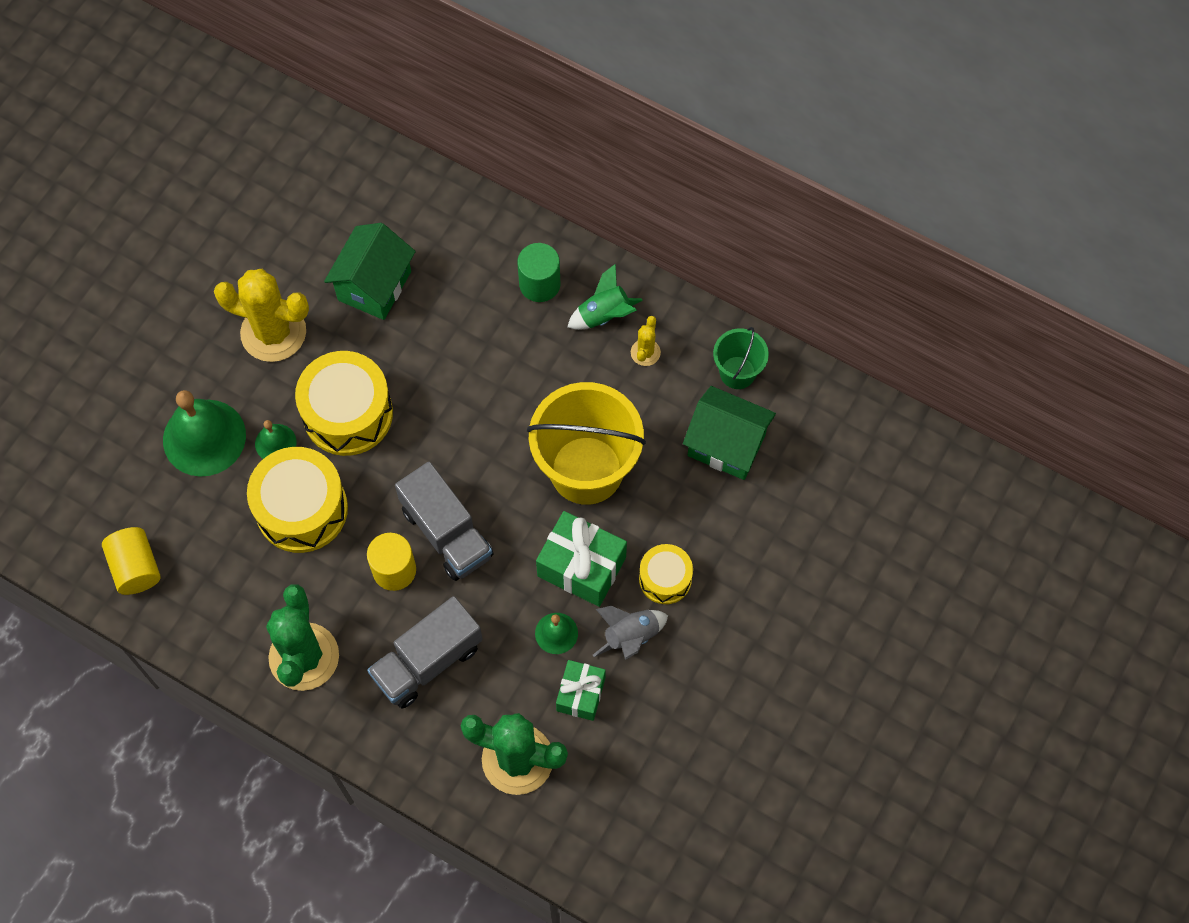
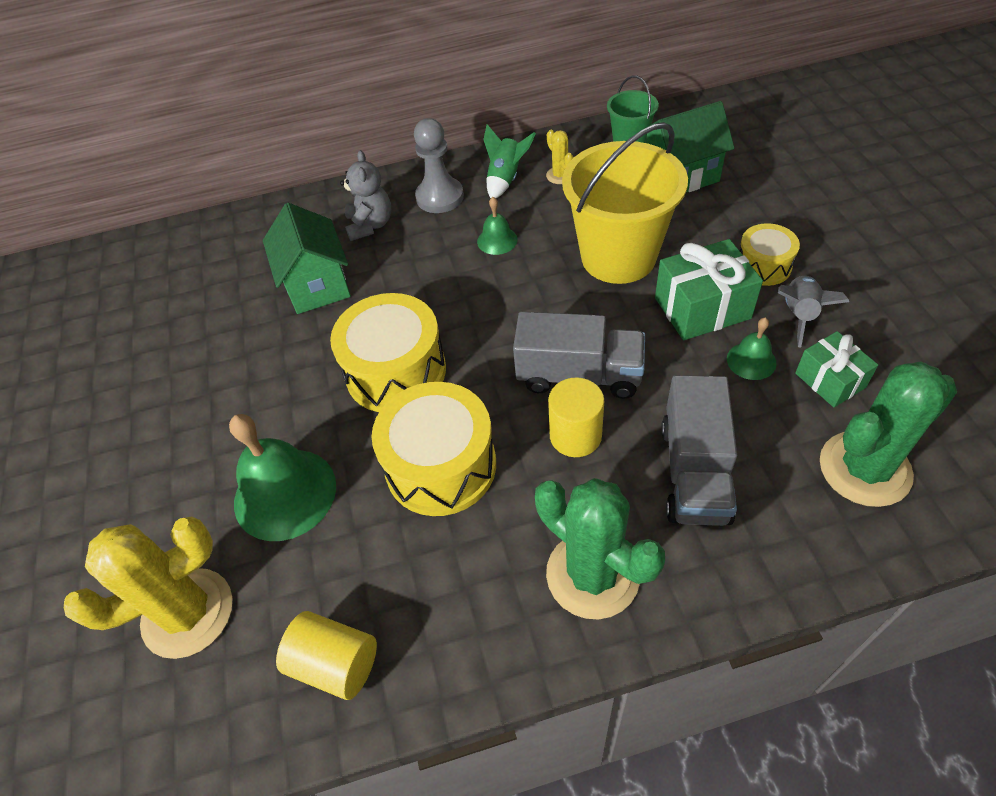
camera: 40 degrees left, 15 degrees down
yellow cactus [214,269,309,362] -> yellow cactus moved to [64,517,233,659]
green bell [255,420,296,459] -> green bell moved to [477,197,518,255]
green cylinder [517,243,561,302] -> grey pawn [414,118,464,213]
none -> grey teddy bear [340,150,391,241]

